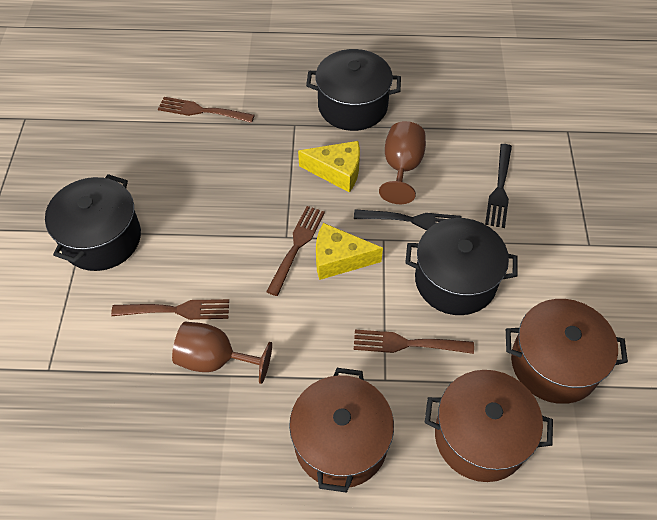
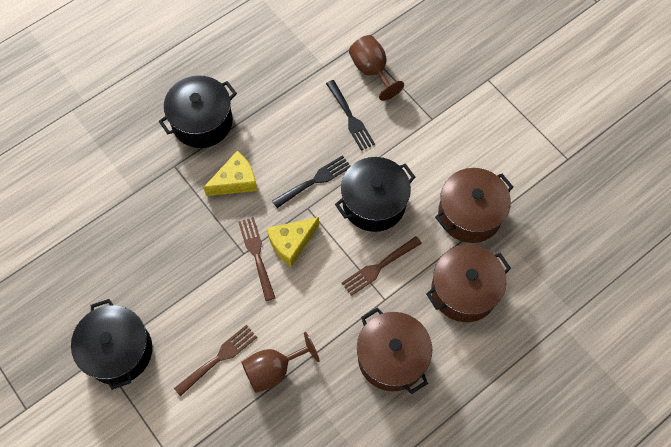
camera: 40 degrees left, 10 degrees up
brown fork [158,97,255,123] -> none
brown goblet [379,121,426,204] -> brown goblet moved to [349,35,404,101]

